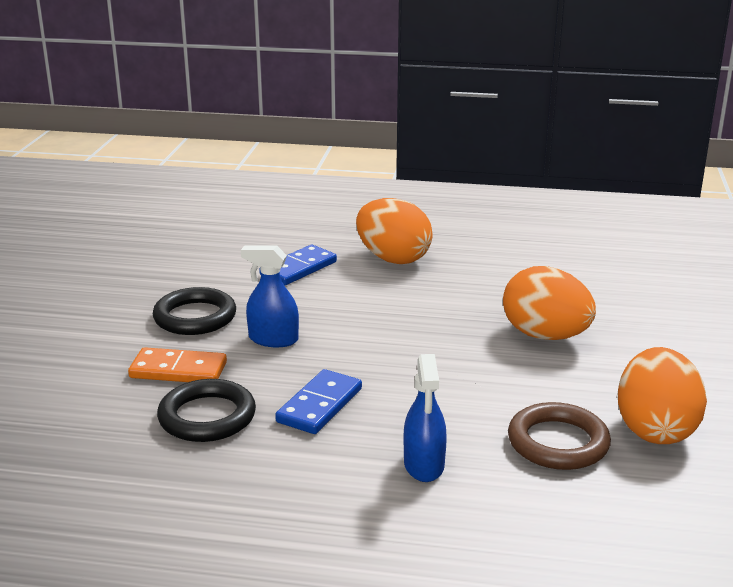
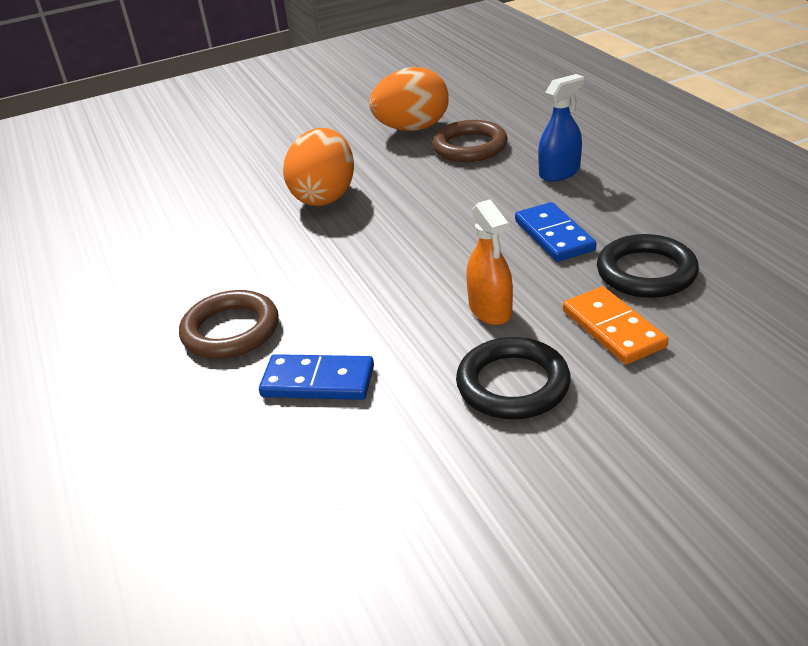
camera: 120 degrees left, 10 degrees up
blue spray bottle [241,245,299,347] -> orange spray bottle [466,199,513,325]
blue domino [275,369,362,434] -> blue domino turned 75 degrees clockwise [515,202,596,262]
orange egg [356,198,433,264] -> brown ring [179,290,279,359]

